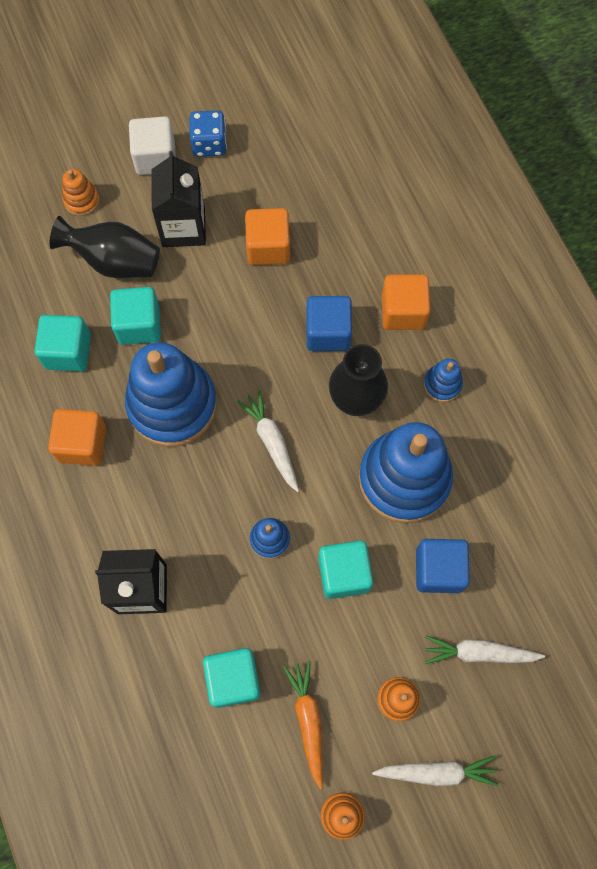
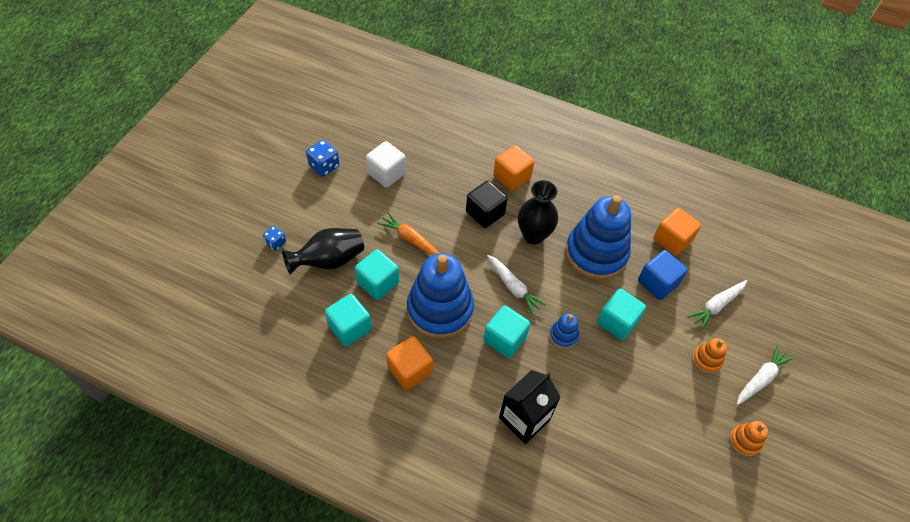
camera: 45 degrees left, 15 degrees down
orange stacking toy [62,169,100,216] -> blue dice [263,226,286,251]
white cube [129,116,176,175] -> white cube moved to [366,141,406,188]
black carton [151,151,206,247] -> none
turquoise cube [203,648,261,708] -> turquoise cube moved to [483,305,530,358]
white carrot [237,390,299,492] -> white carrot turned 150 degrees counterclockwise [487,255,546,315]
orange cube [245,208,290,265] -> orange cube moved to [653,208,701,256]
orange carrot [283,660,323,789] -> orange carrot moved to [377,212,439,255]
blue cube [306,296,352,351] -> black cube [466,181,508,228]
blue stacking toy [424,359,463,402] -> none

